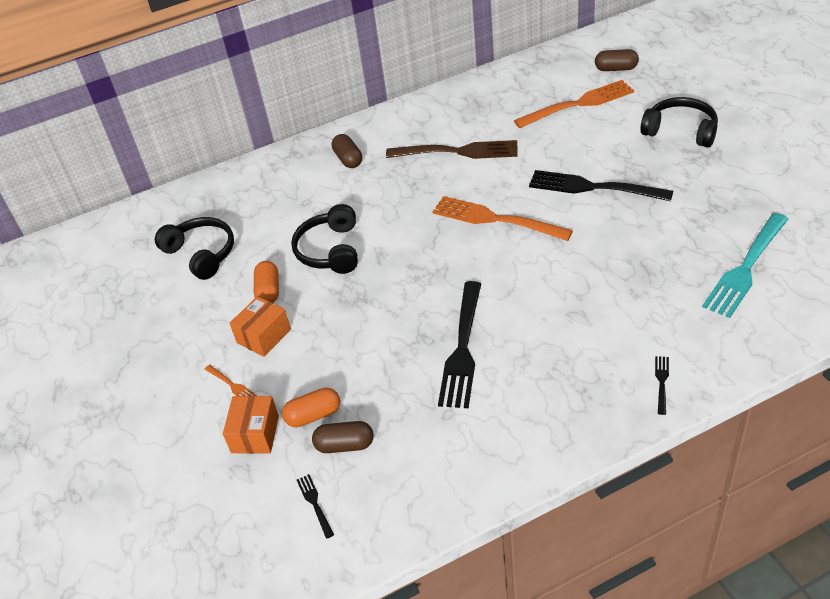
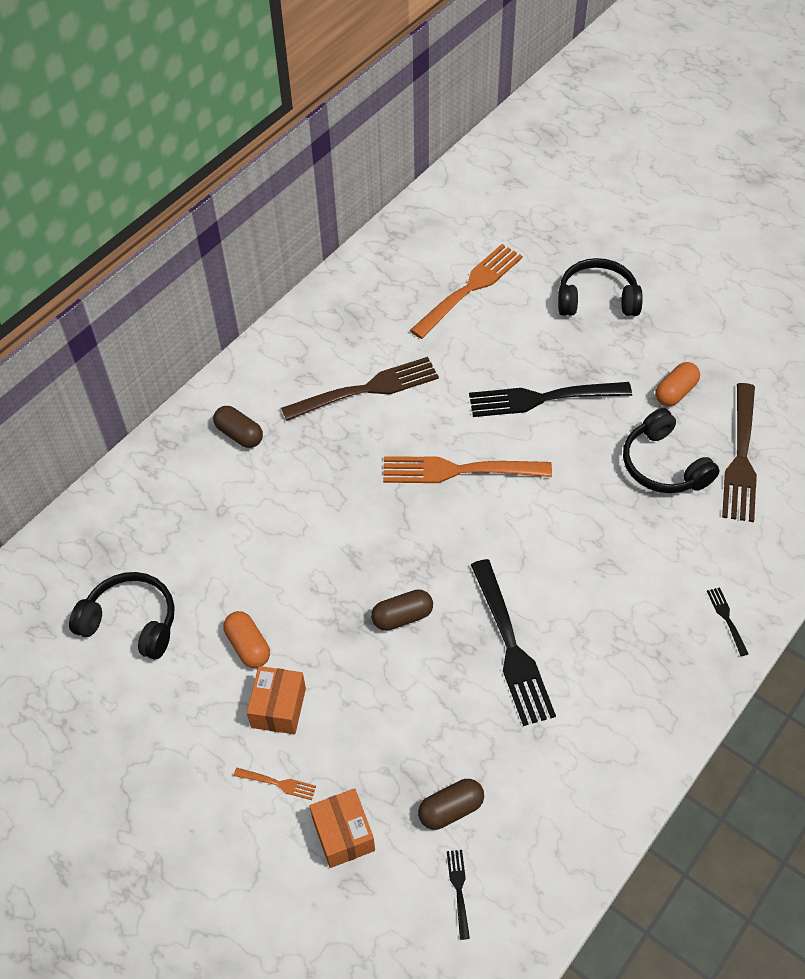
camera: 30 degrees left, 10 degrees up
orange capsule [282,387,340,427] -> orange capsule moved to [655,362,700,406]
black headphones [291,204,358,274] -> black headphones moved to [623,408,719,493]
black fork [297,474,334,539] -> black fork turned 45 degrees clockwise [447,850,470,940]
brown capsule [595,49,639,71] -> brown capsule moved to [371,589,433,631]
turquoise fork [702,213,788,318] -> brown fork [722,383,757,522]

